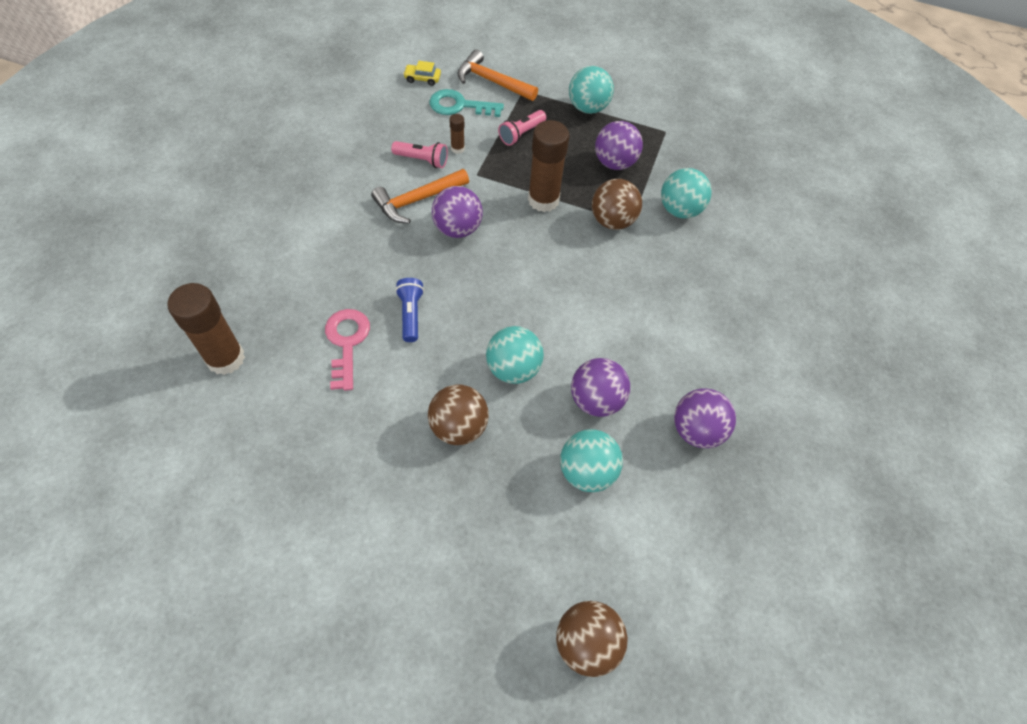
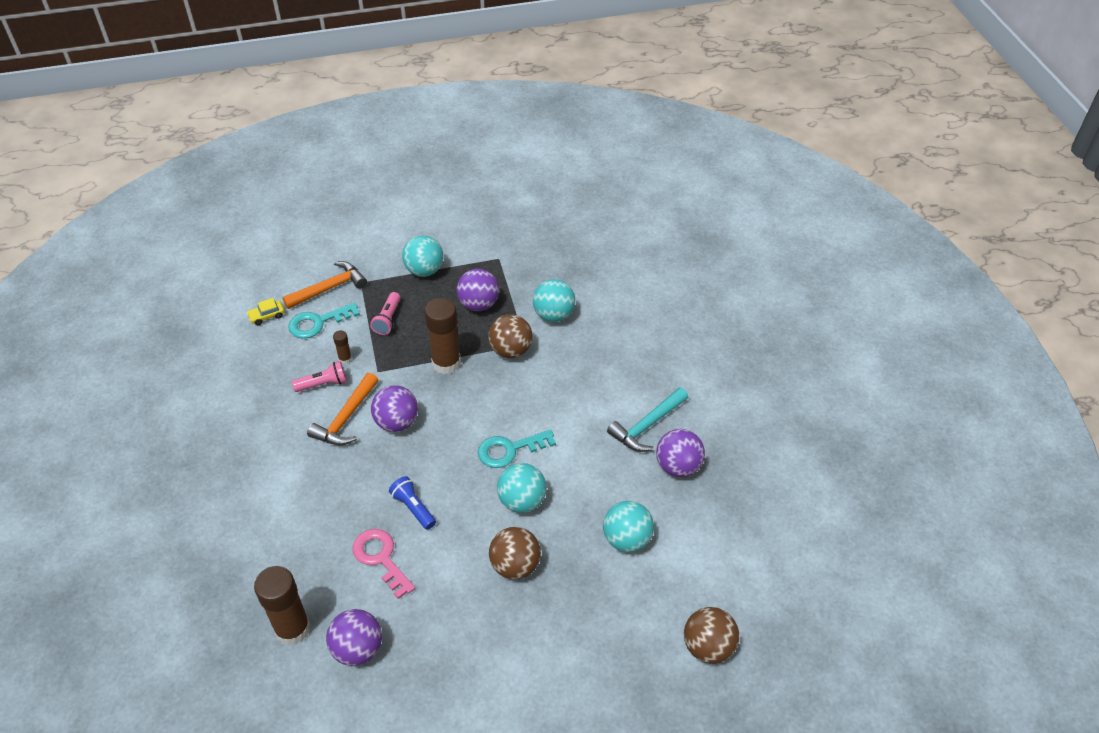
camera: 30 degrees left, 10 degrees down
orange hammer [457,50,538,101] -> orange hammer turned 150 degrees clockwise [282,261,367,309]
purple ball [571,358,630,417] -> purple ball moved to [326,609,382,666]
none -> turquoise key [478,430,556,468]
none -> turquoise hammer [607,387,688,452]

